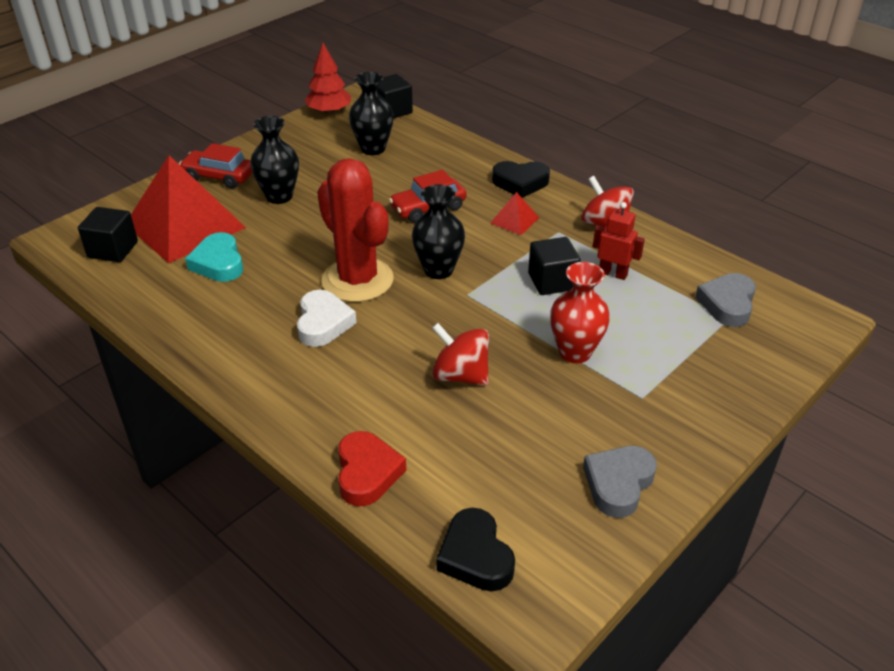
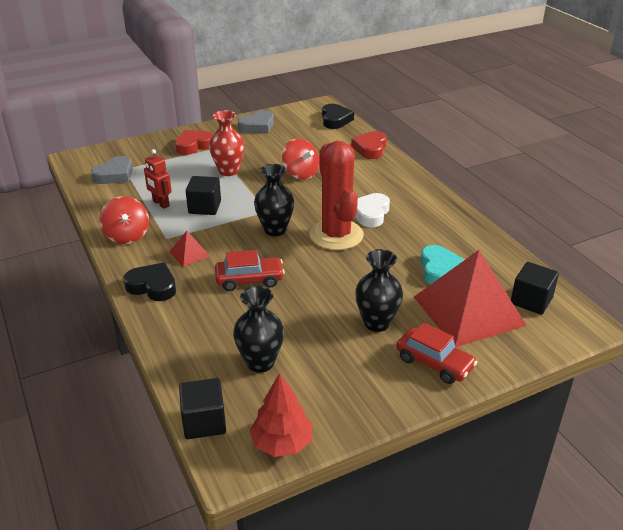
camera: 160 degrees left, 5 degrees down
none -> red heart [175,130,213,155]

